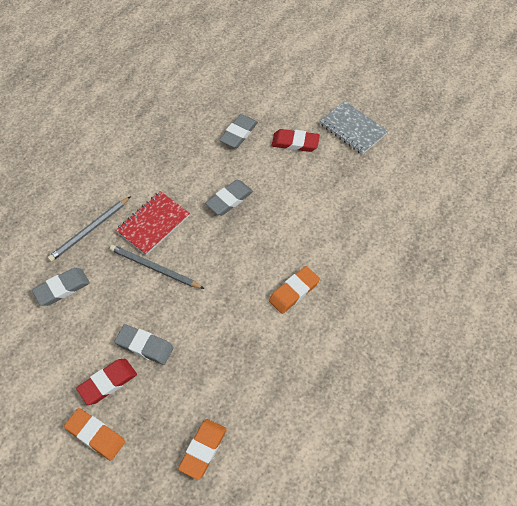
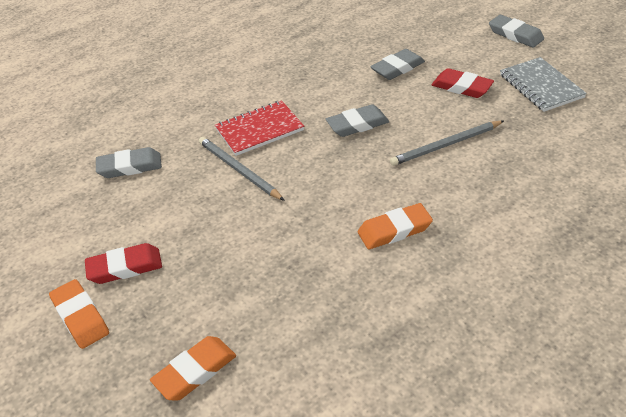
camera: 25 degrees right, 15 degrees down
grey pencil [47,196,131,262] -> grey pencil moved to [390,121,504,166]
grey eraser [114,324,174,365] -> grey eraser moved to [489,15,544,48]

